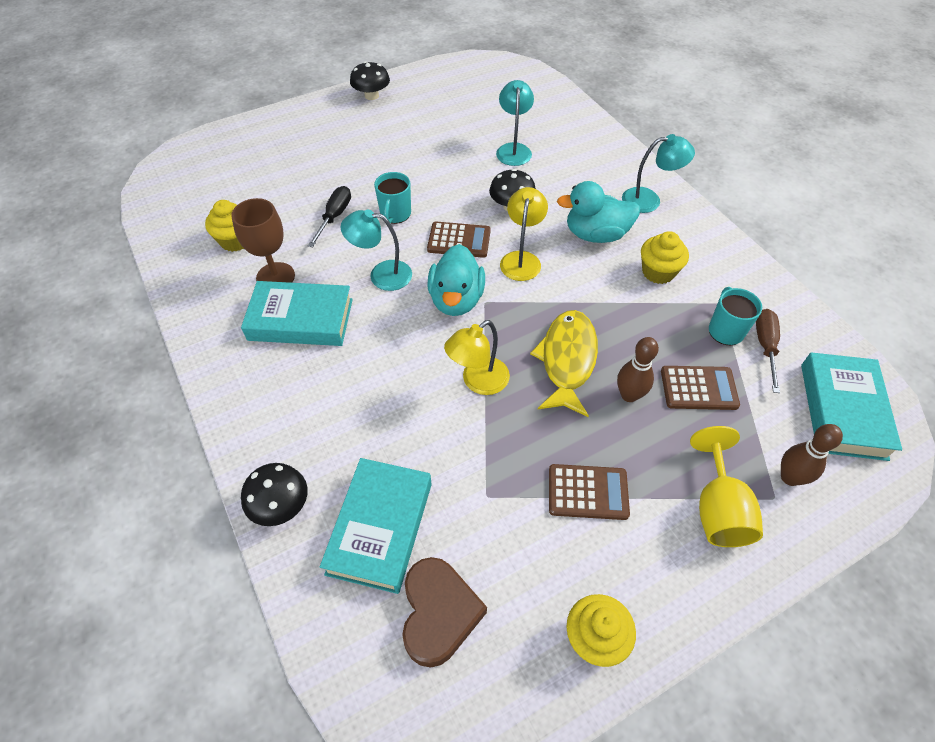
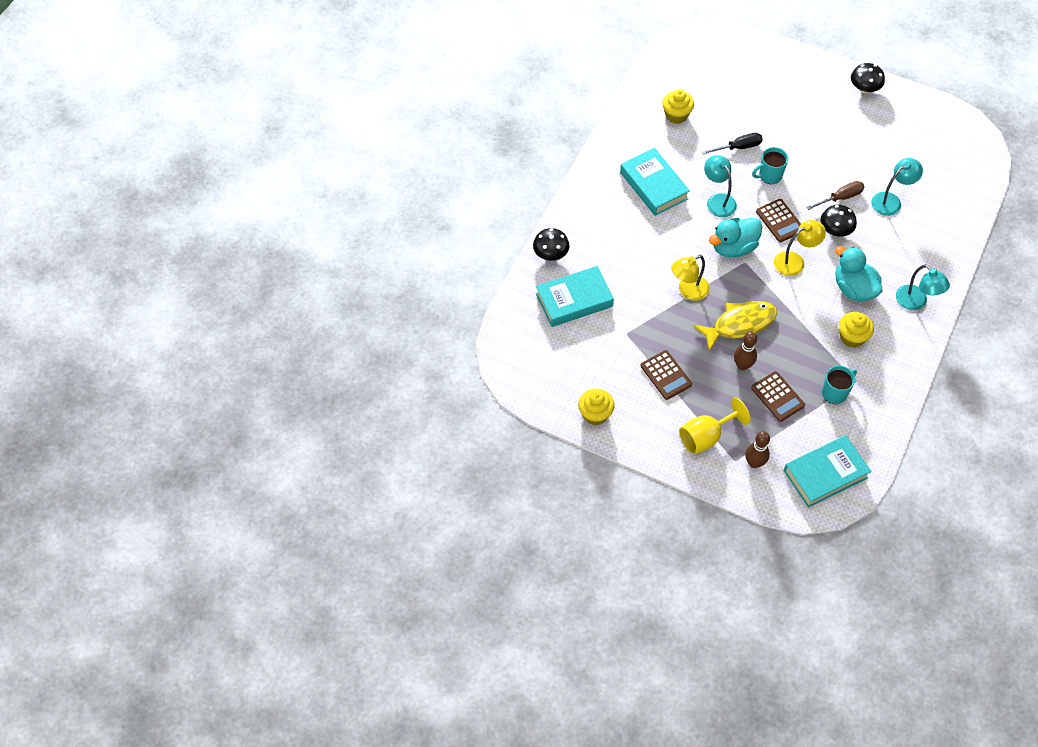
camera: 55 degrees right, 5 degrees up
brown goblet [231,198,295,283] -> none
brown heart [402,557,487,668] -> none
yellow lamp [444,320,510,395] -> yellow lamp turned 45 degrees counterclockwise [671,255,710,301]
brown screwdriver [756,309,780,393] -> brown screwdriver moved to [807,181,864,210]

